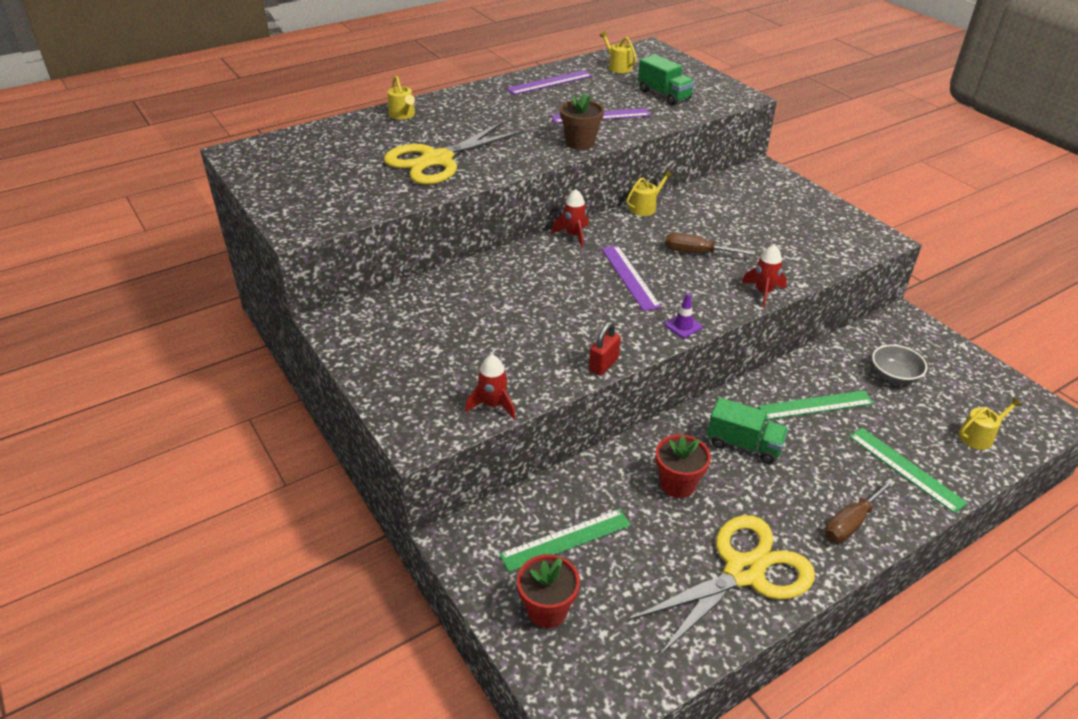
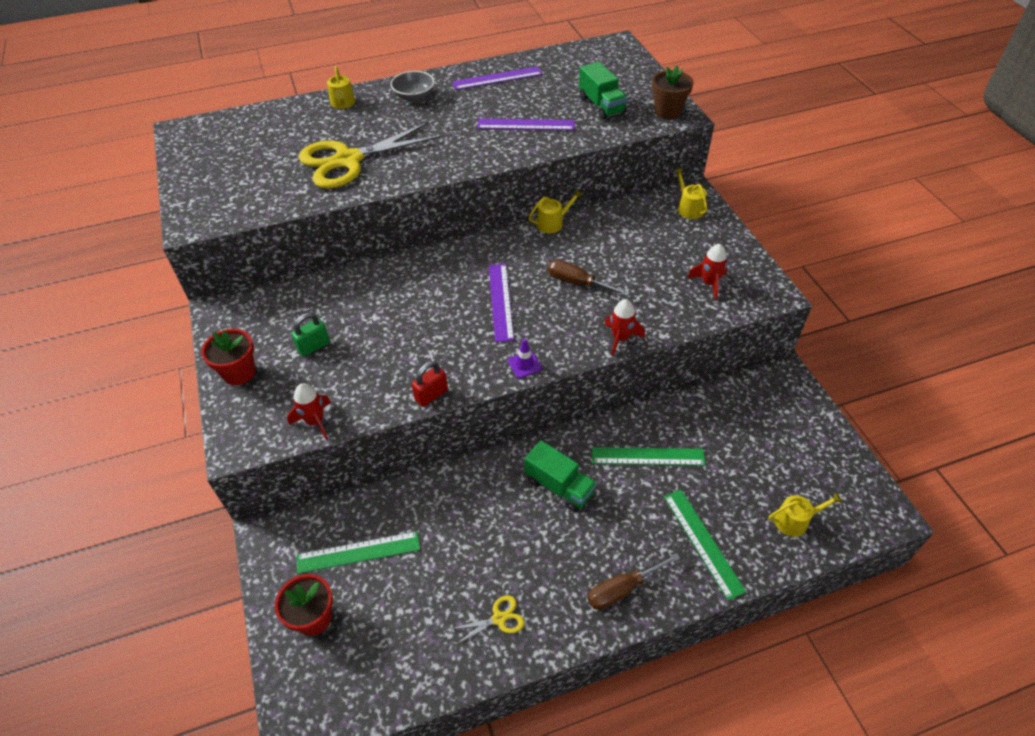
camera: 15 degrees right, 10 degrees up
red rocket [551,189,588,248] -> red rocket moved to [687,244,728,300]
brown flower pot [560,93,604,150] -> brown flower pot moved to [652,66,694,119]
yellow watering can [599,31,637,73] -> yellow watering can moved to [674,168,707,219]
yellow scissors [628,515,815,656] -> yellow scissors [451,595,525,645], size x0.40
red flower pot [656,434,711,498] -> red flower pot moved to [201,329,255,385]
grey bowl [872,345,927,384] -> grey bowl moved to [391,71,435,102]
none -> green padlock [291,313,330,357]

